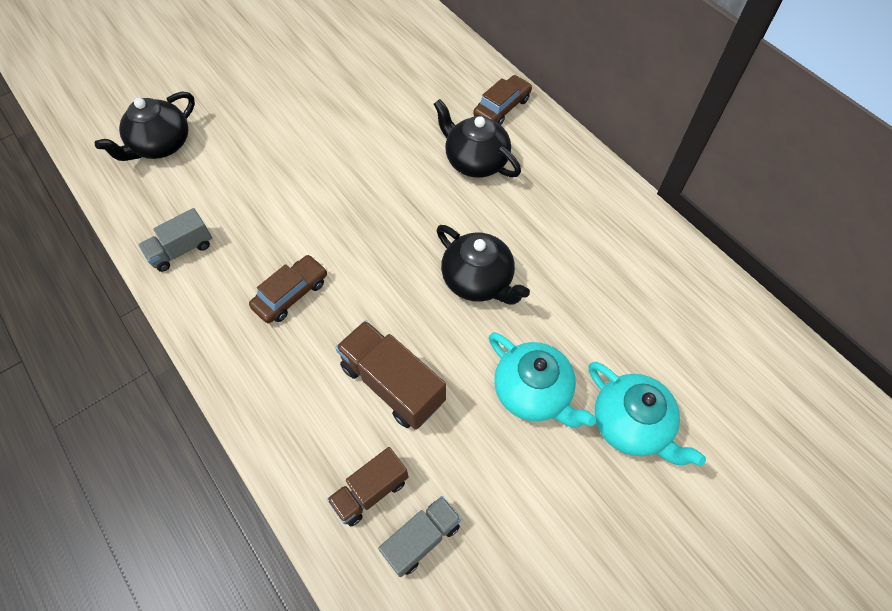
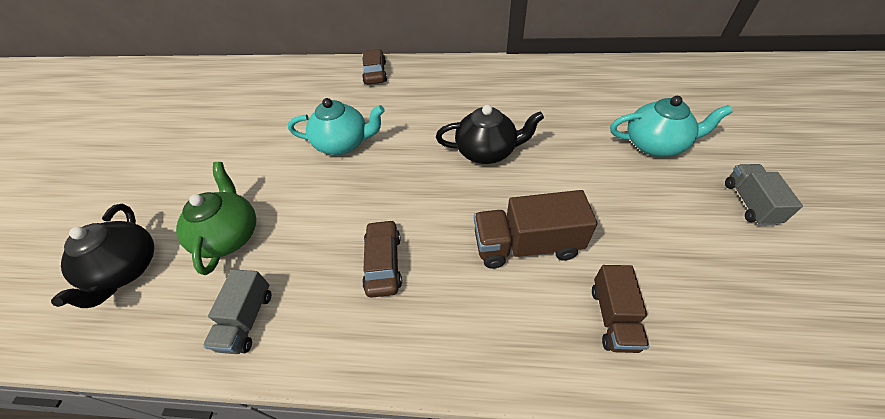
camera: 45 degrees left, 10 degrees down
grey truck [378,496,461,577] -> grey truck moved to [725,164,803,226]
black teapot [434,99,521,178] -> none
turquoise teapot [489,332,596,427] -> turquoise teapot moved to [288,98,385,155]
none -> green teapot [176,162,256,275]

